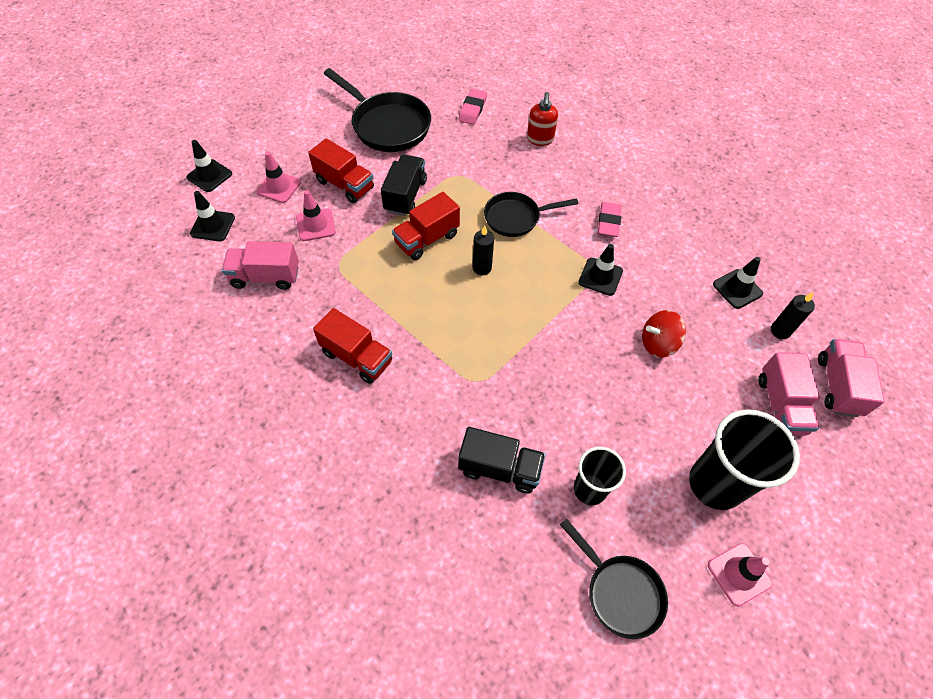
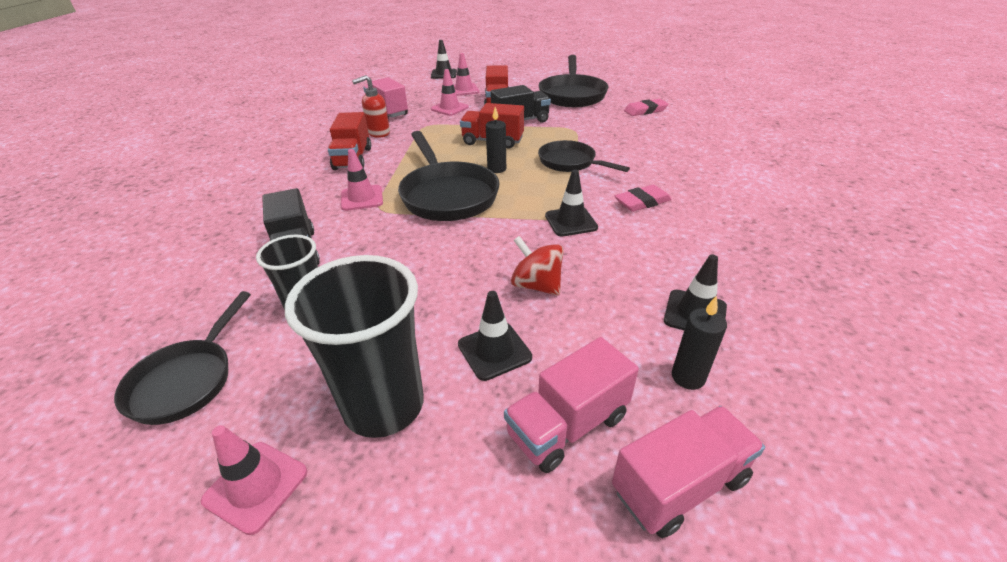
camera: 55 degrees right, 20 degrees down
black traffic cone [190,191,235,241] -> black traffic cone moved to [458,291,532,381]
red soap dispenser [527,92,558,146] -> red soap dispenser moved to [352,75,390,138]
none -> pink traffic cone [341,149,383,211]
none -> black pan [398,131,500,221]

